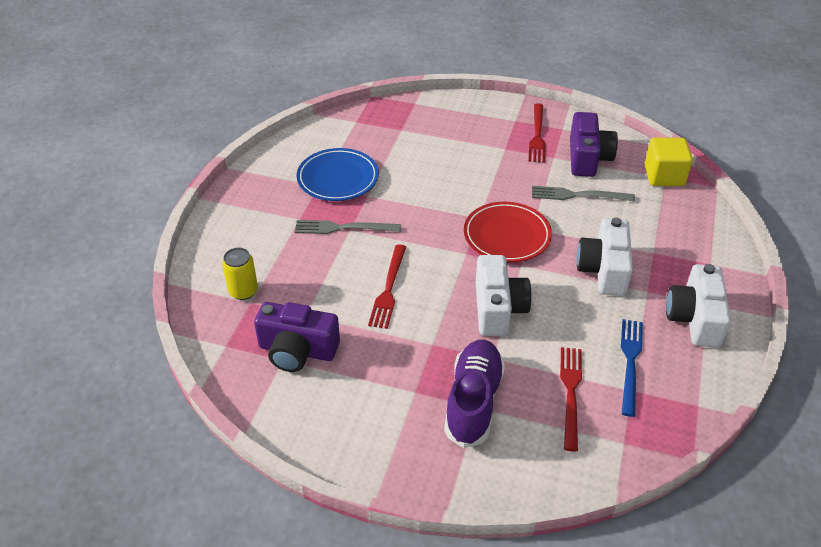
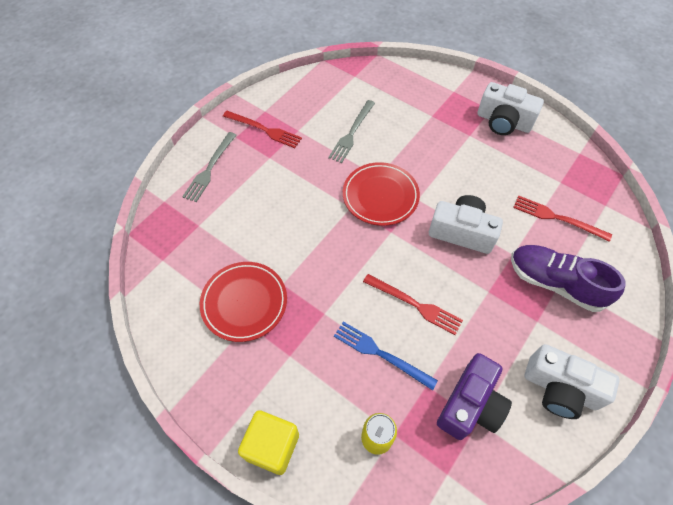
camera: 70 degrees left, 15 degrees up
grey fork [295,220,401,234] -> grey fork moved to [182,132,236,202]
blue plate [296,148,379,201] -> red plate [200,262,287,342]
purple camera [570,112,618,177] -> none
white camera [576,218,633,296] -> white camera moved to [525,344,620,419]
blue fork [621,319,643,417] -> blue fork moved to [334,322,438,390]
yellow cube [645,138,693,186] -> yellow cube moved to [238,410,299,475]

